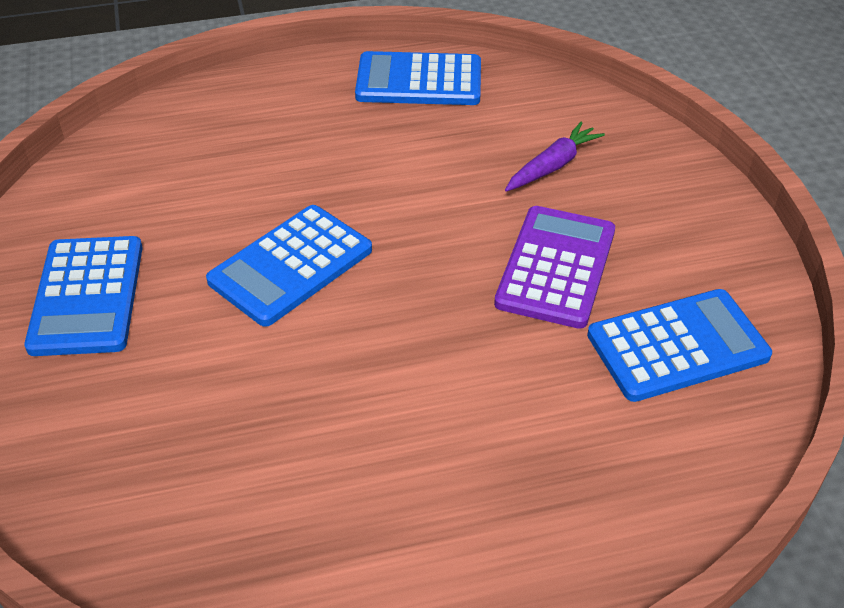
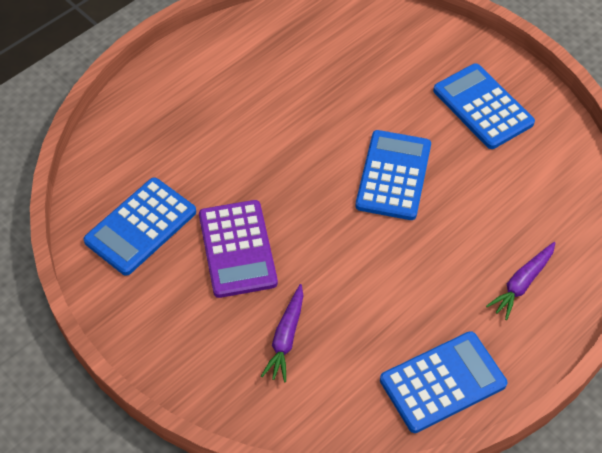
camera: 150 degrees right, 10 degrees up
none -> purple carrot [486,242,556,320]

